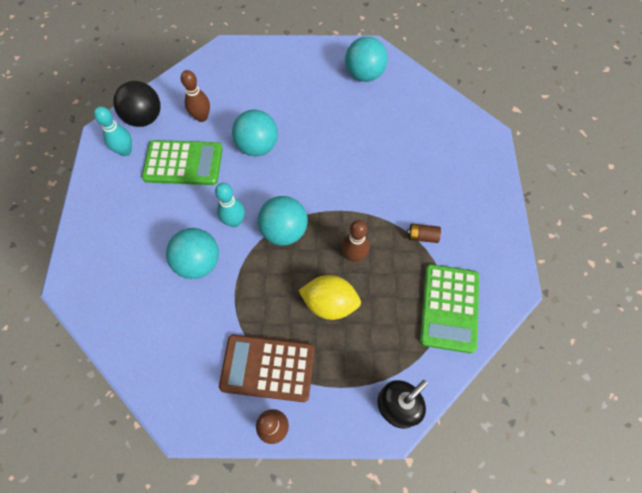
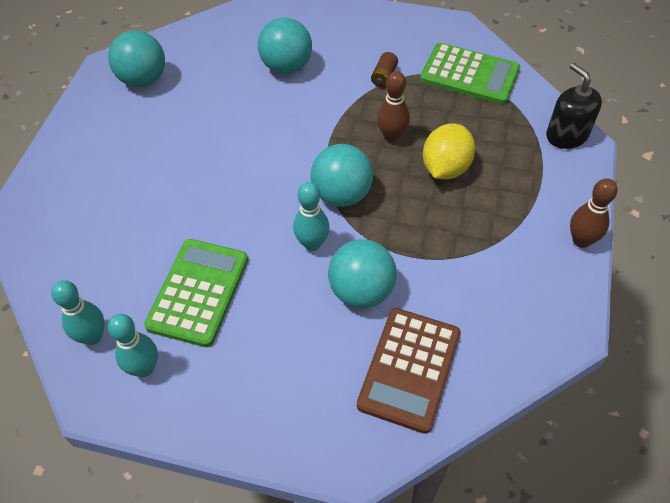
camera: 75 degrees left, 10 degrees down
black ball [113,81,161,127] -> turquoise bowling pin [51,280,105,345]
brown bowling pin [181,70,210,122] -> none
brown calculator [219,335,315,402] -> brown calculator moved to [357,308,461,434]
turquoise ball [232,110,278,156] -> turquoise ball moved to [258,18,312,74]

